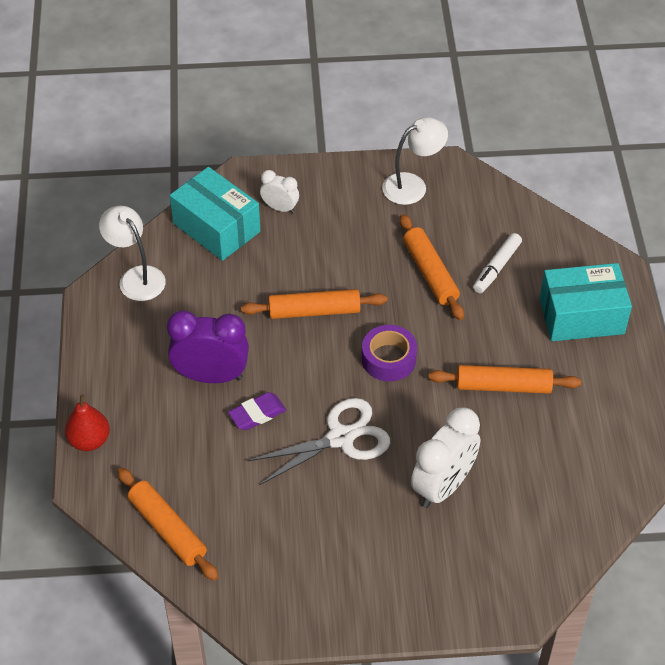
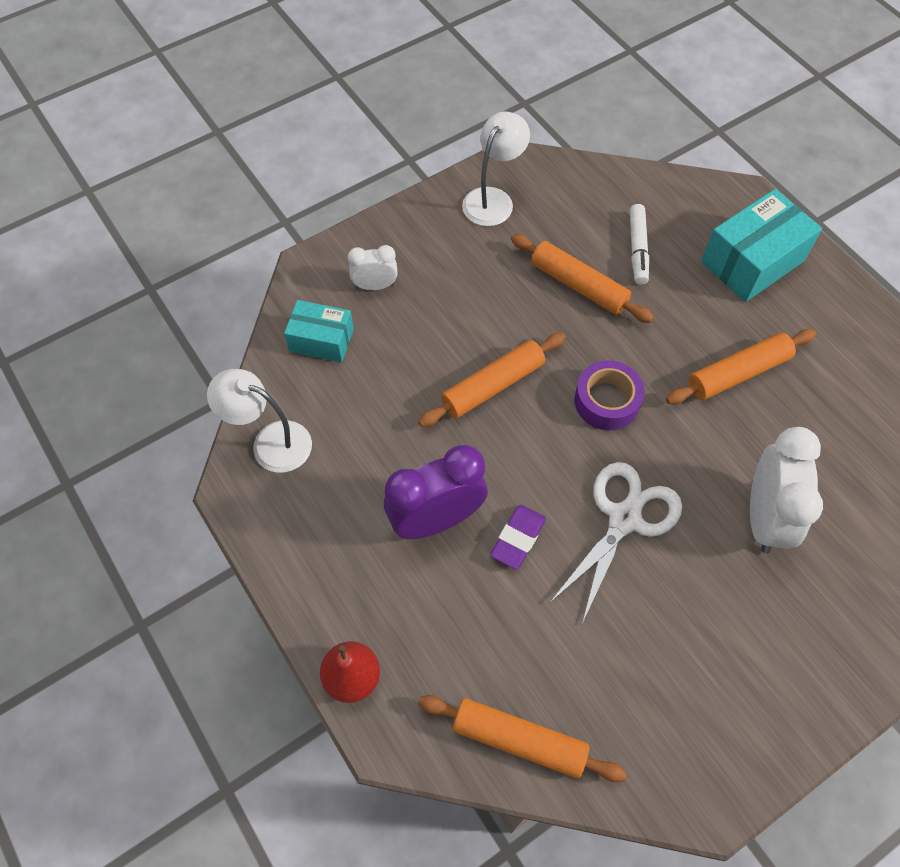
camera: 30 degrees left, 10 degrees up
turquoise box [170,167,261,261] -> turquoise box [284,300,354,362], size x0.62

